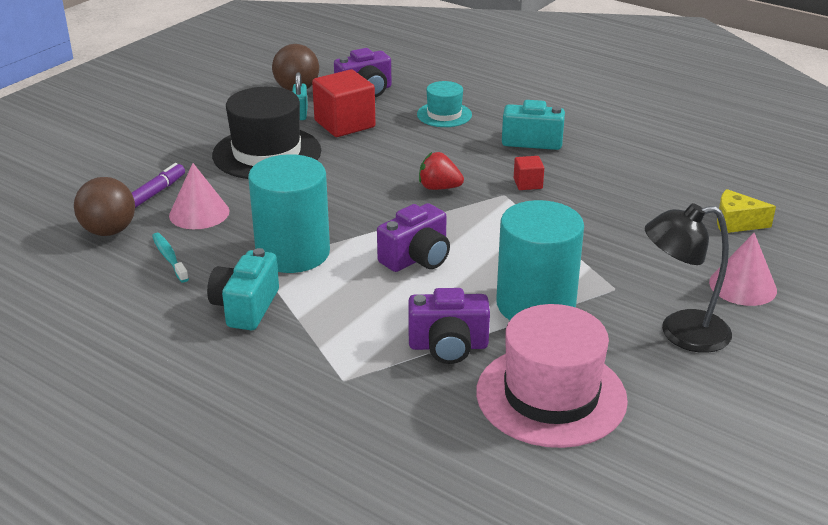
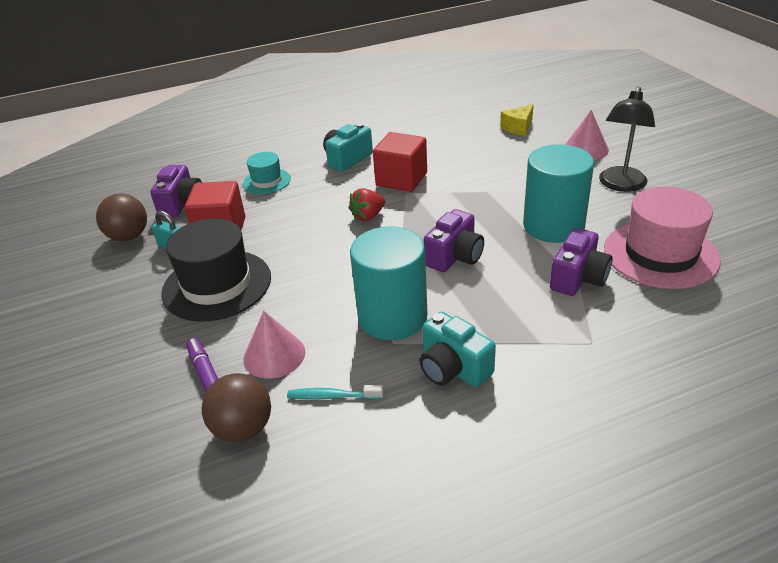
camera: 55 degrees left, 5 degrees up
purple camera [377,203,450,272] -> purple camera turned 45 degrees clockwise [424,209,484,272]
red cube [514,156,544,190] -> red cube [373,132,427,192], size x2.04

